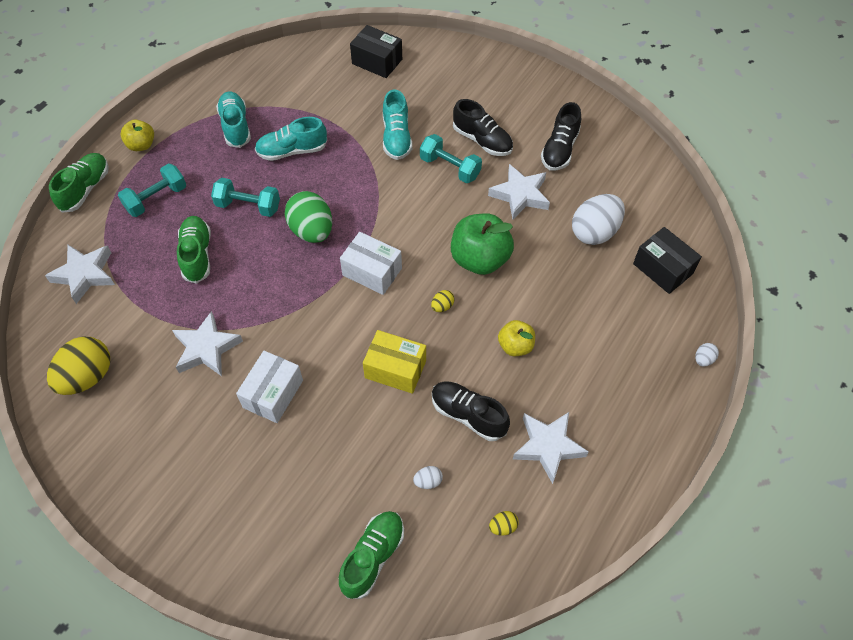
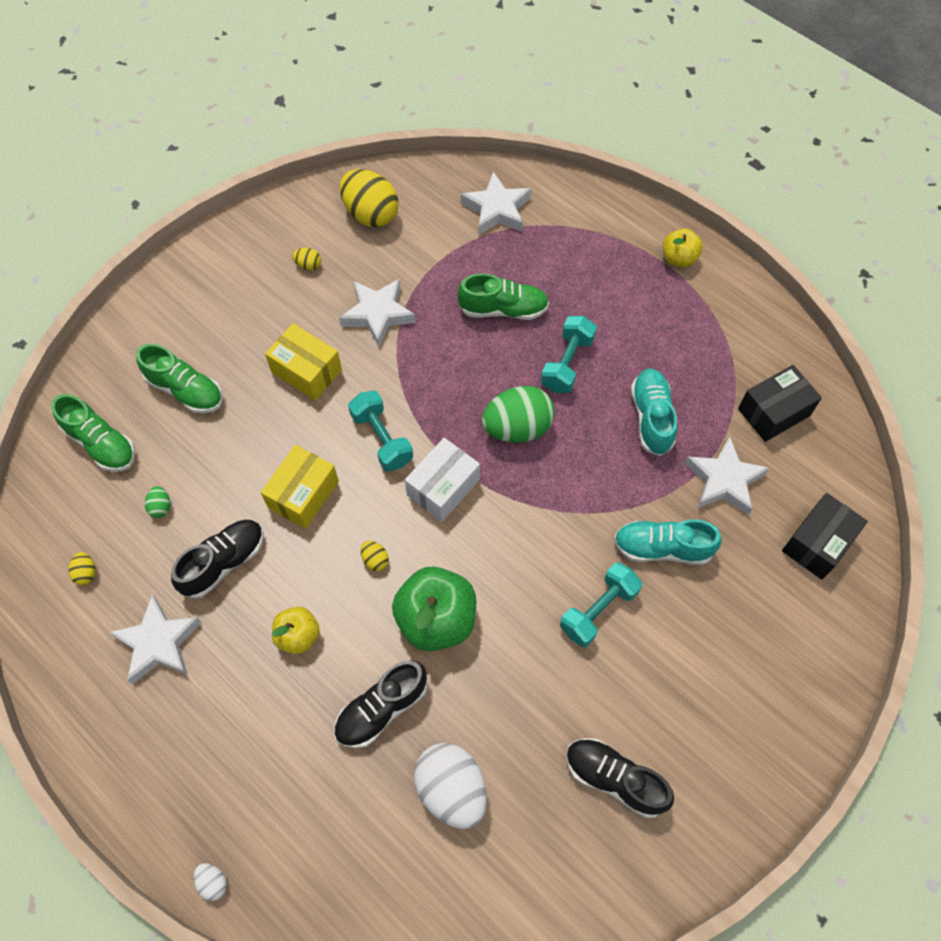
camera: 100 degrees right, 5 degrees up
green shoe [49,153,109,213] -> green shoe moved to [136,344,223,413]
turquoise dumbbell [118,164,186,217] -> turquoise dumbbell moved to [348,391,413,471]
turquoise shoe [216,92,251,148] -> none
white box [236,351,303,423] -> yellow box [265,323,342,400]
white egg [413,466,443,489] -> green egg [145,486,170,518]
black shoe [453,99,513,156] -> black shoe moved to [334,660,428,748]
white star [488,164,550,219] -> white star moved to [685,437,769,515]
black box [633,227,702,294] -> black box moved to [738,365,822,442]
none -> yellow egg [292,248,321,270]

